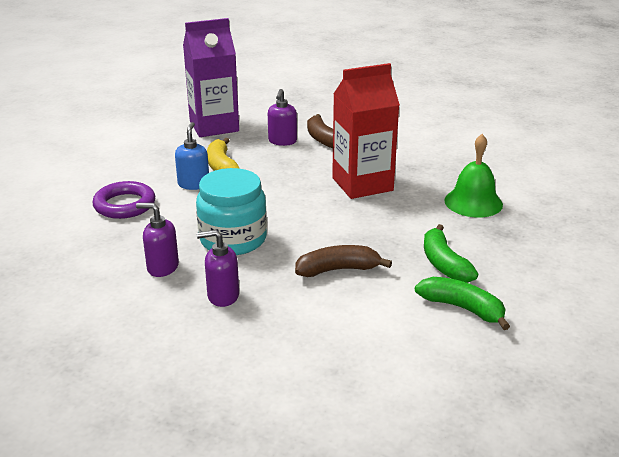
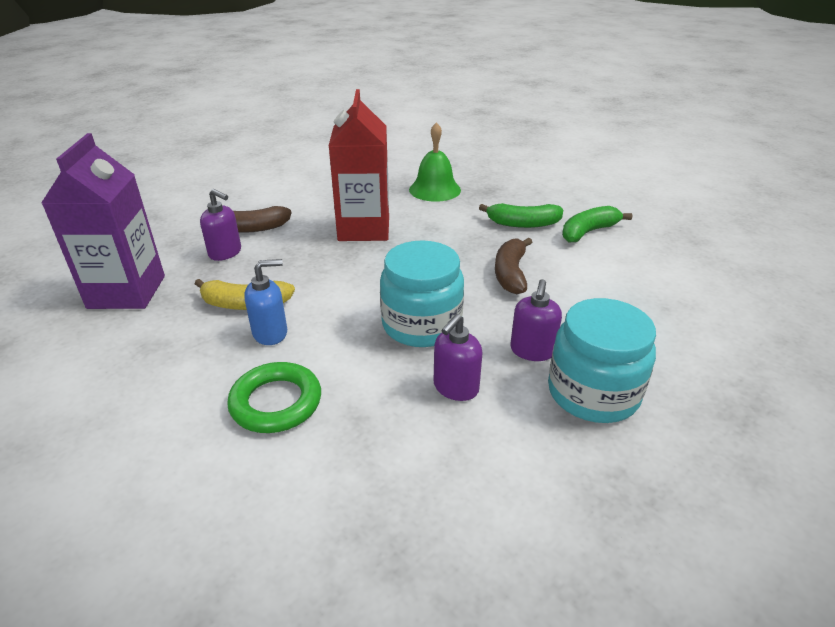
camera: 70 degrees left, 5 degrees up
purple ring [92,181,155,219] -> green ring [227,362,321,433]
blue soap dispenser [175,122,209,190] -> blue soap dispenser turned 135 degrees clockwise [244,259,287,345]
none -> turquoise jar [548,298,656,423]

